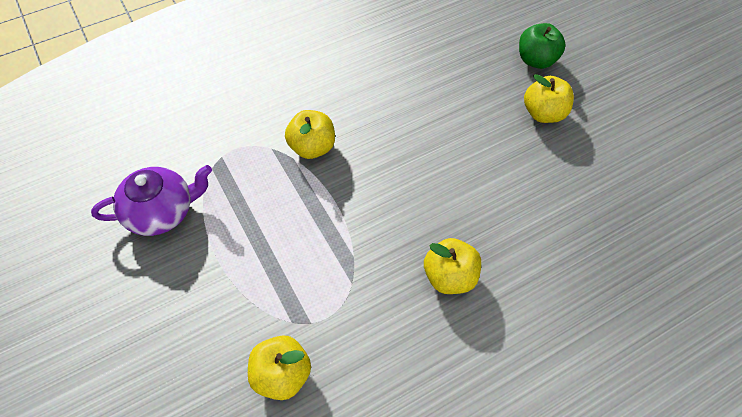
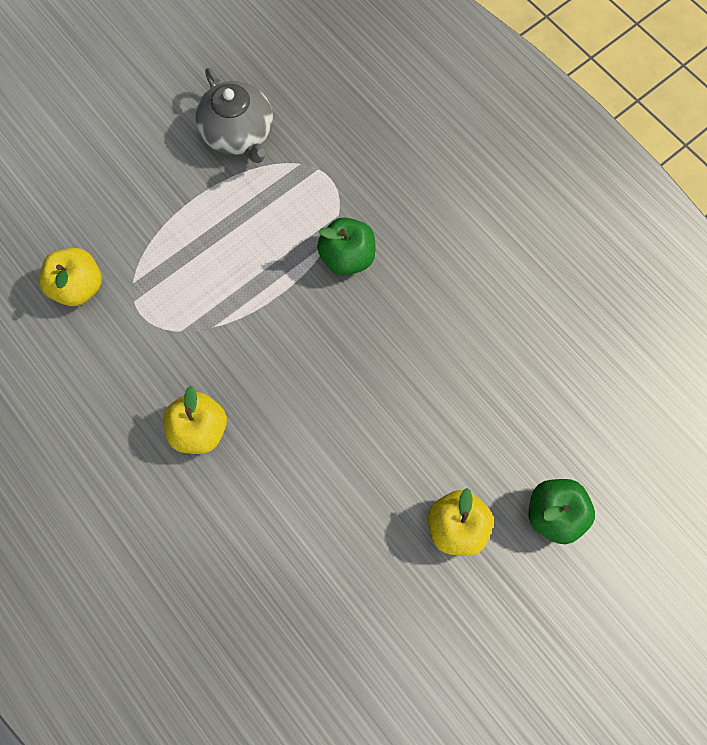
camera: 80 degrees right, 15 degrees up
purple teapot [91,165,212,236] -> grey teapot [195,68,273,163]
yellow apple [285,110,335,159] -> green apple [317,217,375,276]

